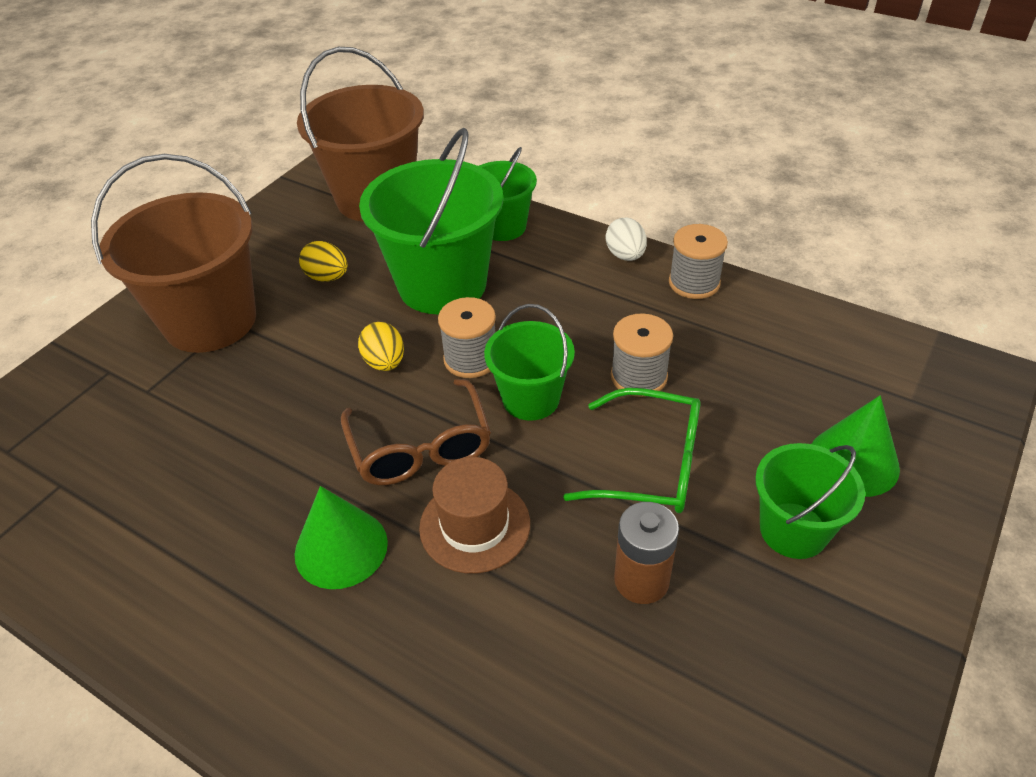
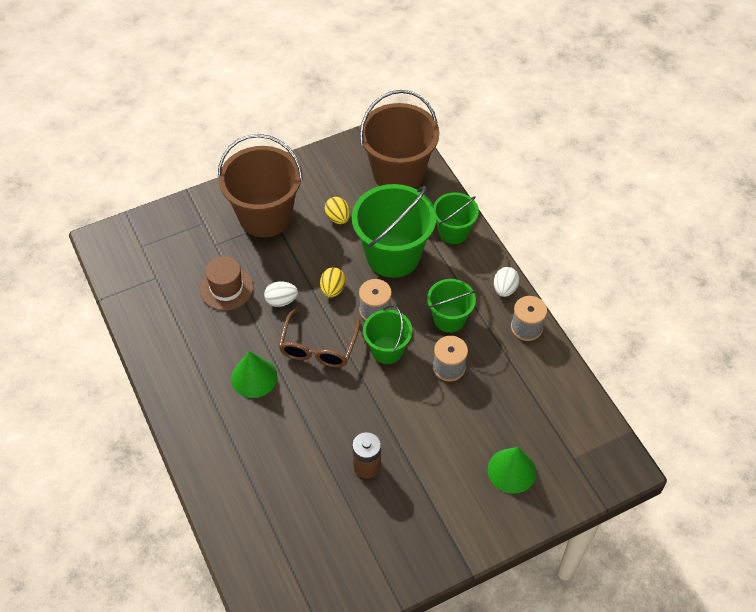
camera: 30 degrees right, 10 degrees up
brown hat [419,457,530,574] -> brown hat moved to [200,256,253,310]
green glasses [563,388,701,513] -> none
green bucket [755,443,865,559] -> green bucket moved to [427,279,476,333]
none -> white egg [264,281,298,307]

